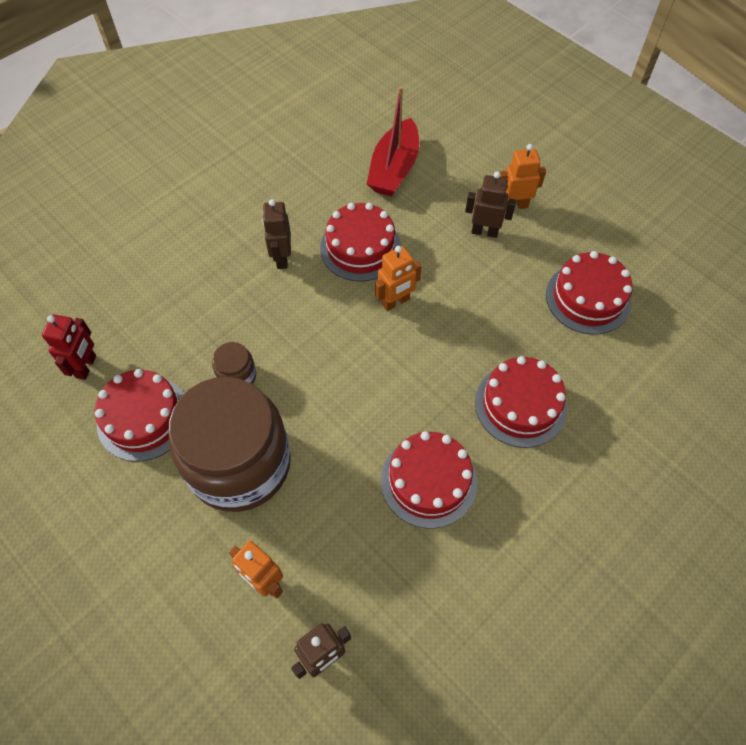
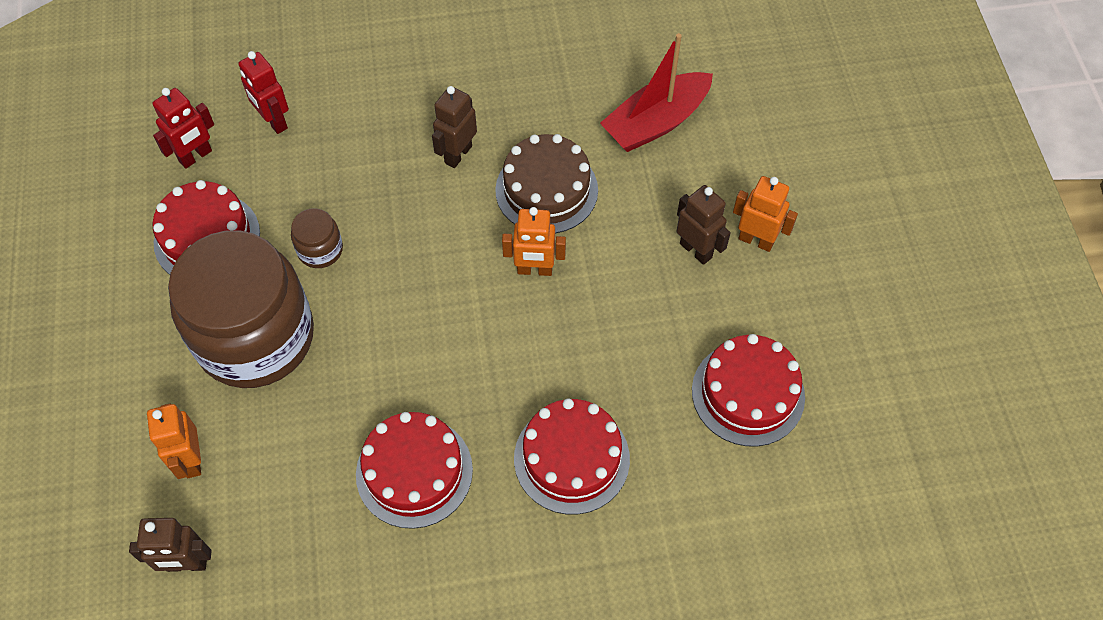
camera: 35 degrees right, 0 degrees up
red cake [320,203,401,282] -> brown cake [495,134,598,233]
none -> red robot [238,51,289,134]

